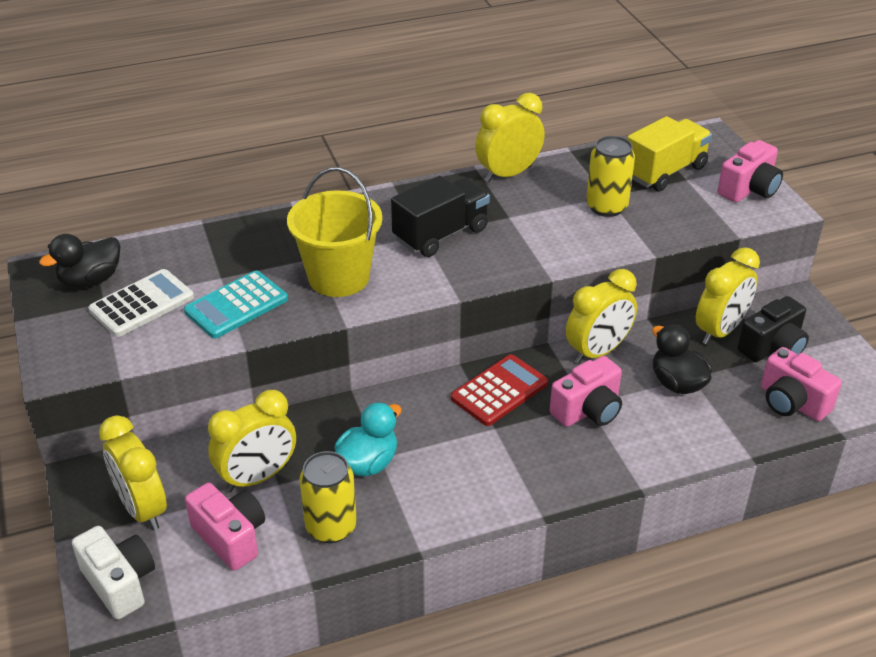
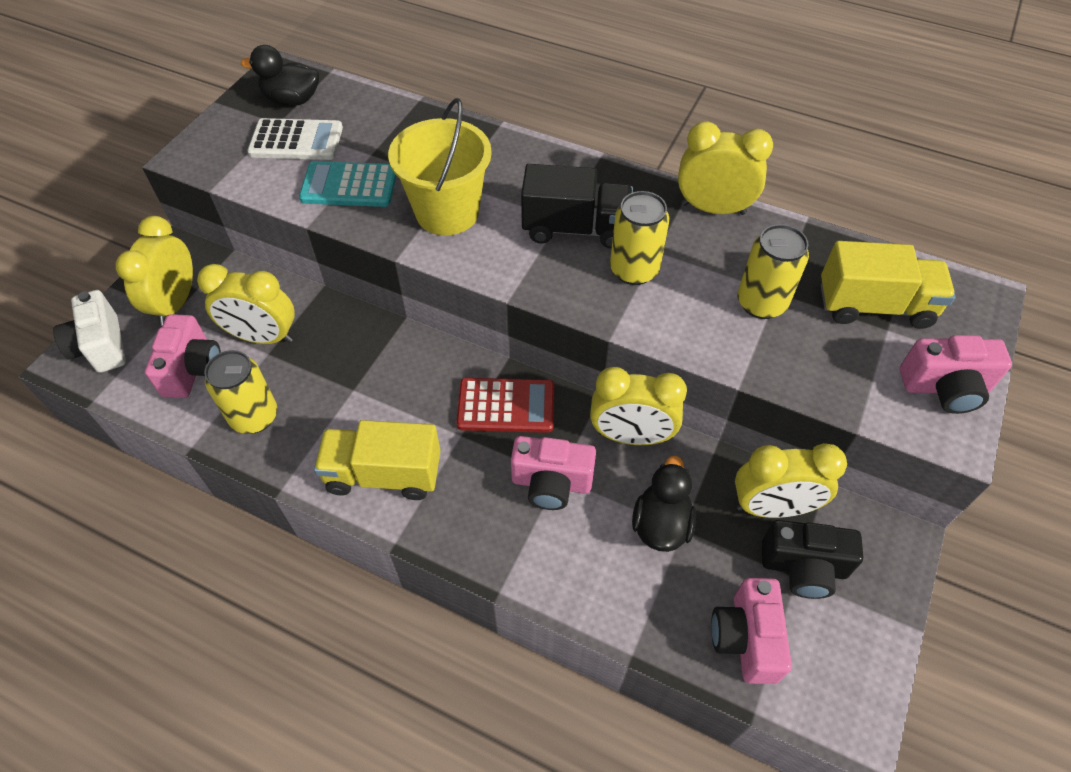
camera: 45 degrees right, 15 degrees up
white camera [72,526,155,619] -> white camera turned 150 degrees clockwise [53,290,126,373]
turquoise duck [335,402,402,476] -> none
none -> yellow truck [314,420,441,500]
none -> yellow can [610,191,669,285]

